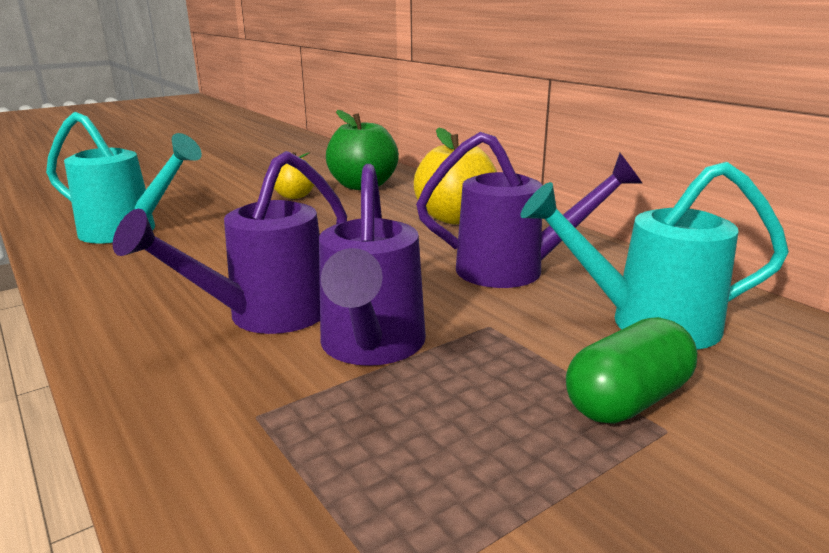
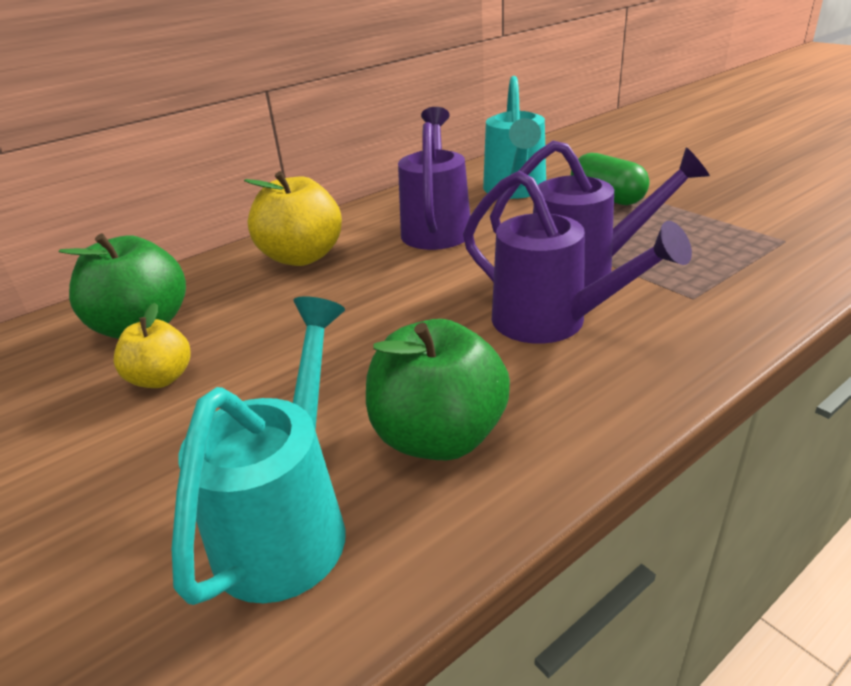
camera: 90 degrees left, 10 degrees up
none -> green apple [366,319,510,460]

